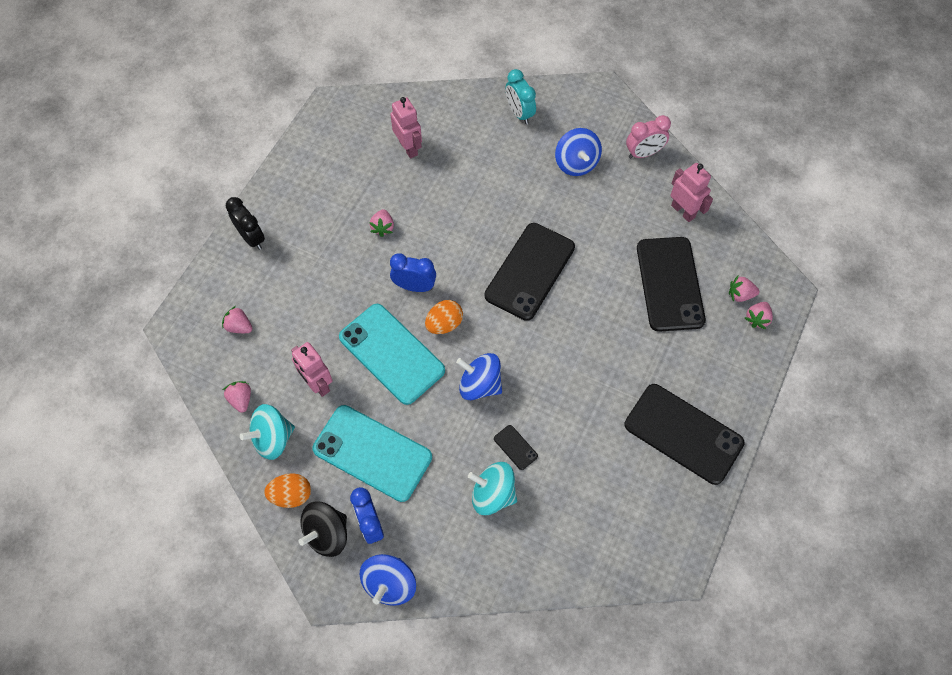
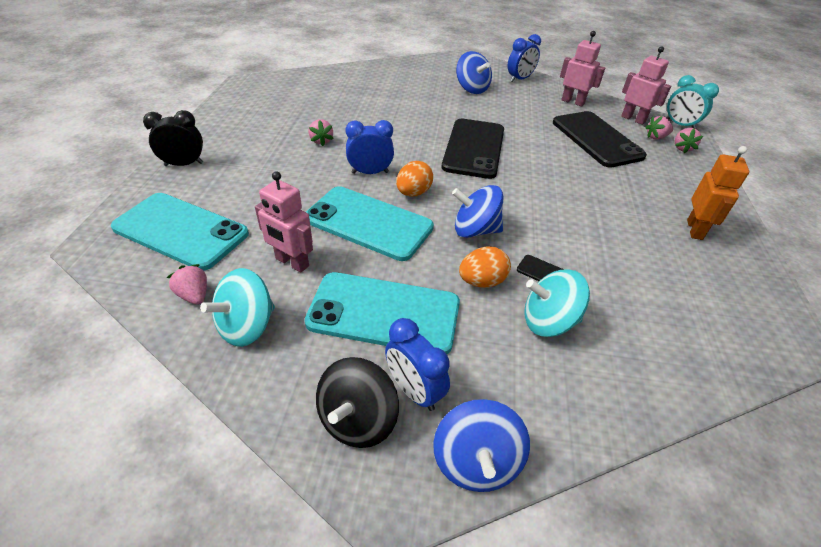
camera: 20 degrees left, 20 degrees down
pink strawberry [222,306,252,333] -> turquoise phone [111,193,249,270]
black clock [226,197,265,250] -> black clock turned 45 degrees counterclockwise [143,110,203,166]
orange egg [264,473,311,508] -> orange egg moved to [459,246,511,287]
pink robot [390,97,422,159] -> pink robot moved to [621,46,671,125]
turquoise clock [506,69,536,124] -> turquoise clock moved to [666,75,719,129]
black phone [624,384,745,485] -> orange robot [687,146,749,240]
pink clock [626,115,671,159] -> blue clock [508,34,541,82]

